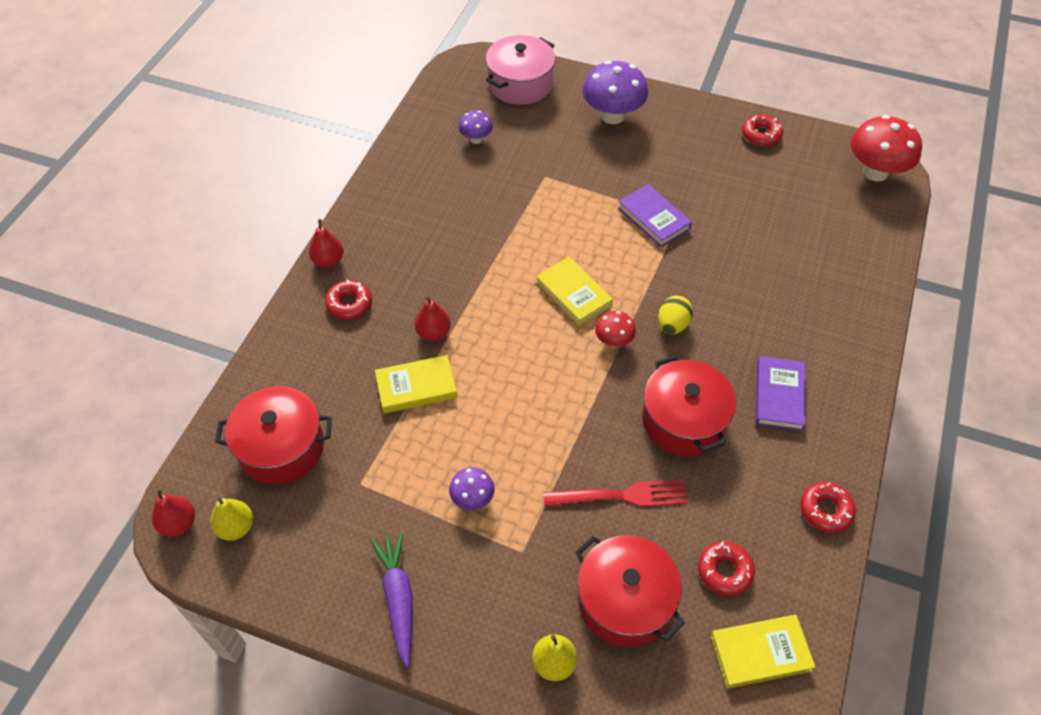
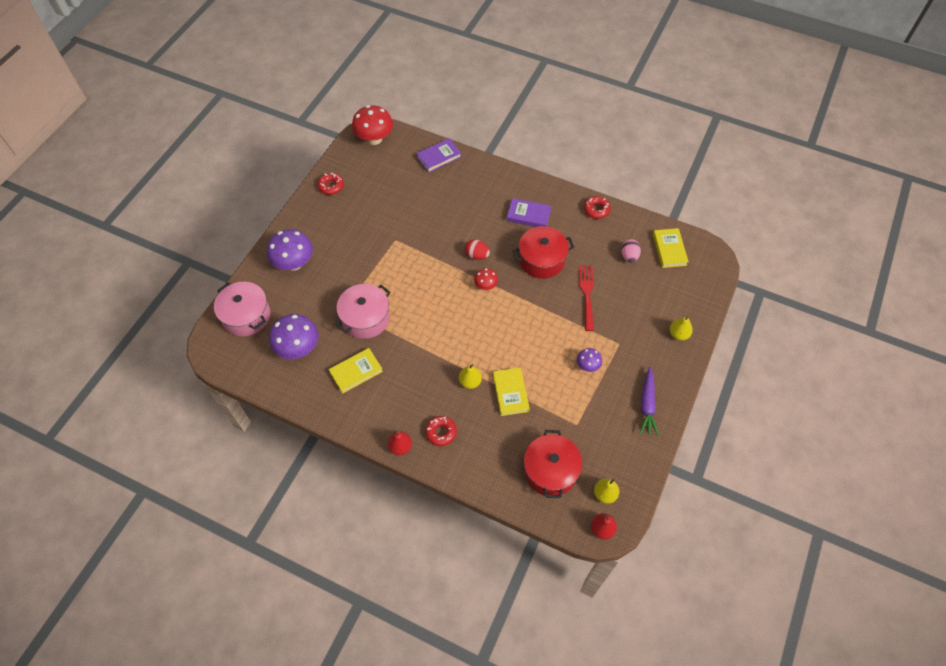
camera: 85 degrees left, 5 degrees up
purple carrot [371,532,413,667] -> purple carrot turned 75 degrees counterclockwise [639,367,659,436]
red pear [414,297,451,341] -> yellow pear [459,364,482,389]
purple mushroom [458,111,493,144] -> purple mushroom [269,314,319,359], size x1.91
yellow book [536,256,613,327] -> yellow book moved to [329,348,383,394]
red pot [575,535,685,647] -> none
purple book [618,184,692,247] -> purple book moved to [416,138,461,173]
yellow egg [658,296,693,334] -> red egg [465,240,490,260]
red donut [698,541,755,596] -> pink egg [621,239,641,263]
none -> pink pot [335,284,390,339]

